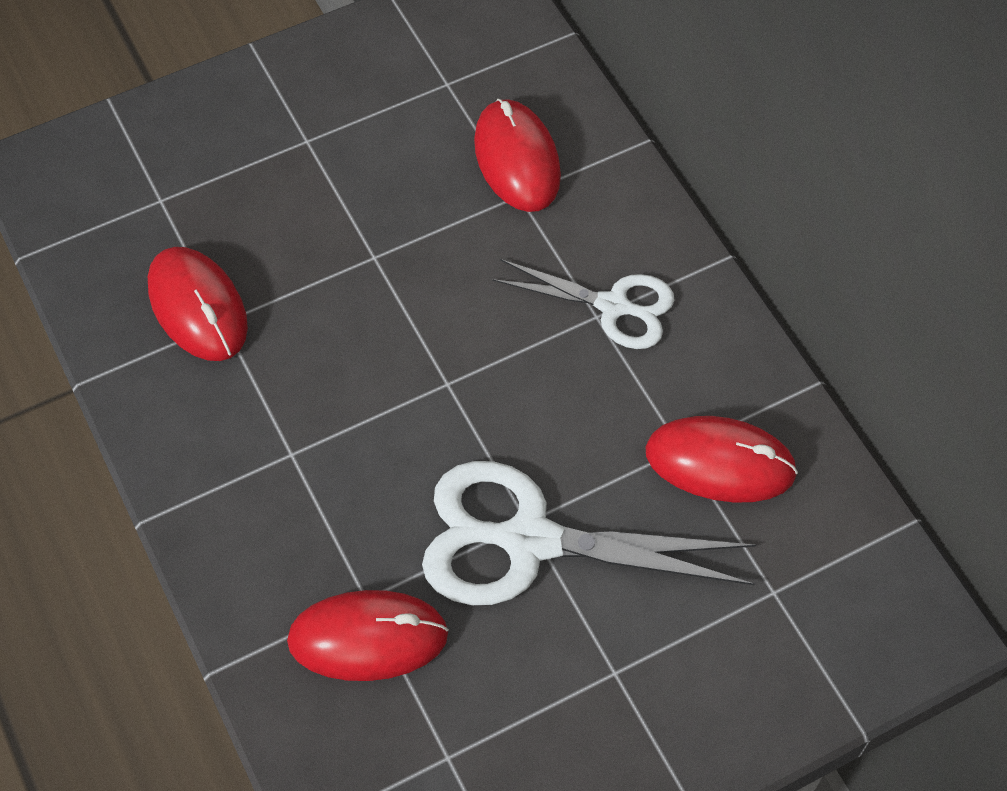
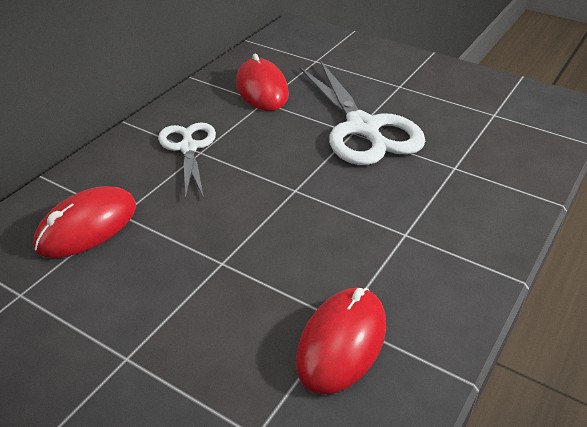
camera: 120 degrees left, 20 degrees down
red mouse [287,590,449,681] -> none

